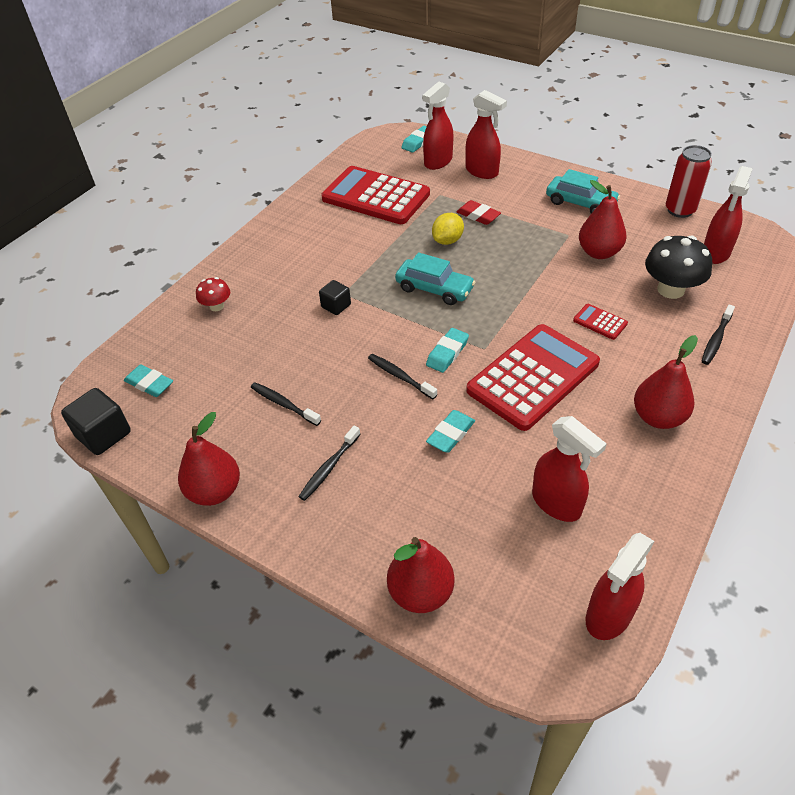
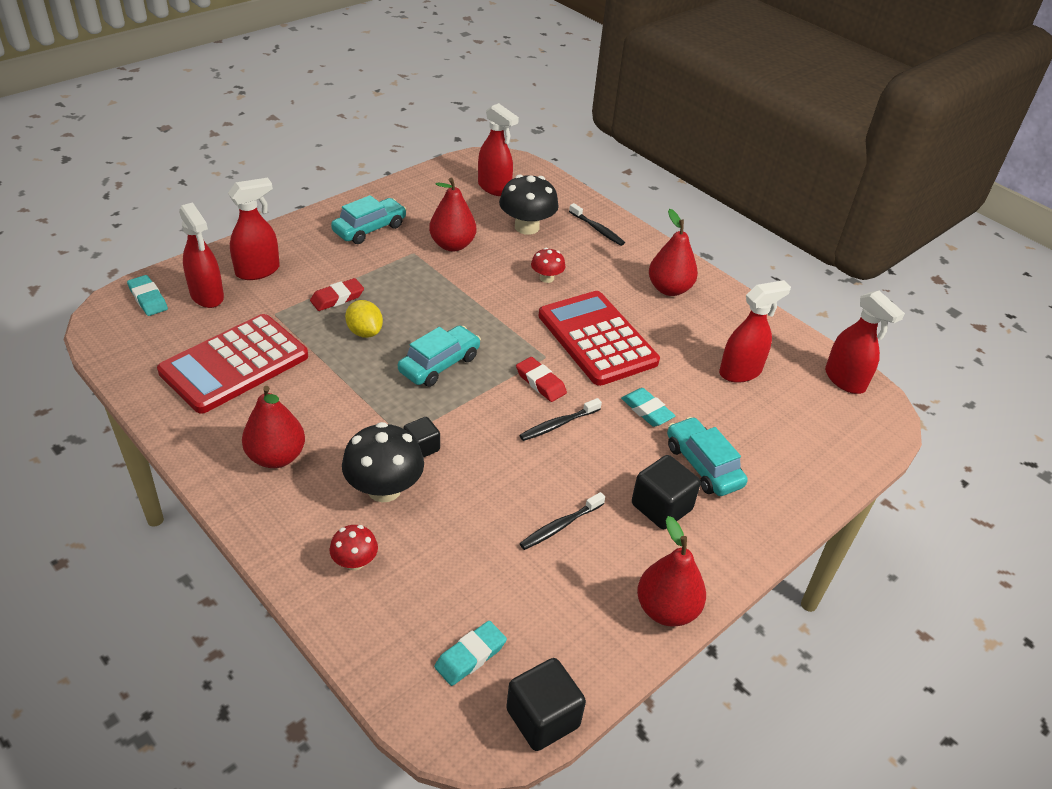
camera: 80 degrees left, 5 degrees down
black toothbrush [298,426,361,501] -> black cube [632,455,701,529]
red pear [387,537,455,613] -> red pear moved to [242,386,305,468]
turquoise eraser [426,328,469,373] -> red eraser [516,357,567,402]
red calculator [573,304,628,340] -> red mushroom [531,248,566,283]
red can [666,145,712,218] -> none
none -> black mushroom [342,422,424,502]
none -> turquoise car [667,417,748,496]

